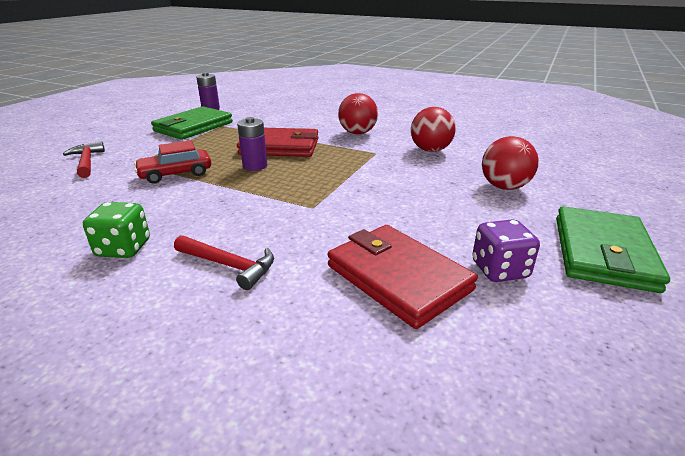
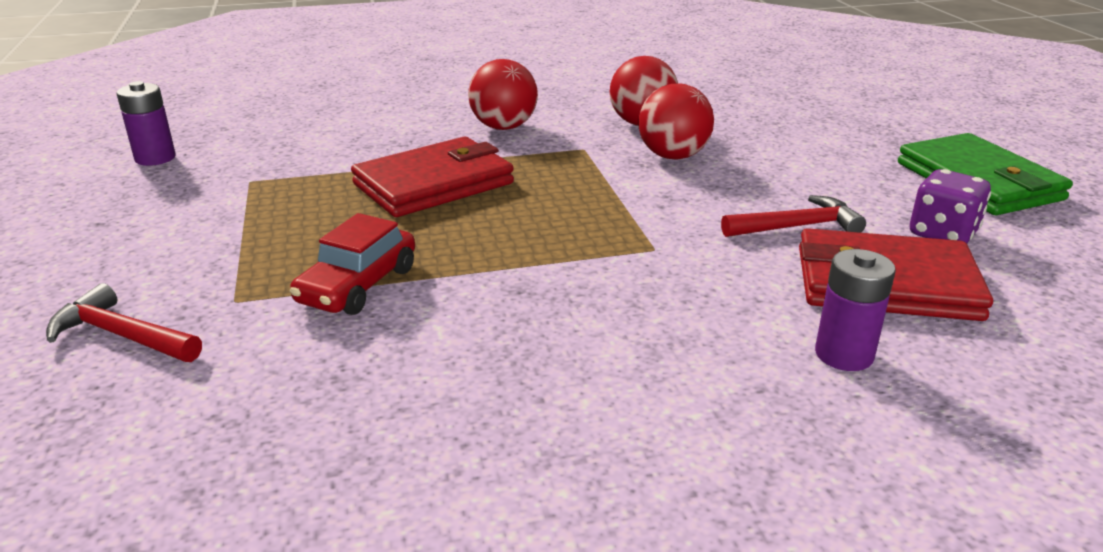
camera: 40 degrees left, 0 degrees up
green dice [83,202,150,258] -> none
green wallet [151,106,233,140] -> none
red hammer [174,235,274,290] -> red hammer moved to [721,195,866,237]
purple battery [237,117,267,171] -> purple battery moved to [815,249,896,371]
red ball [482,136,538,190] -> red ball moved to [638,83,714,160]

